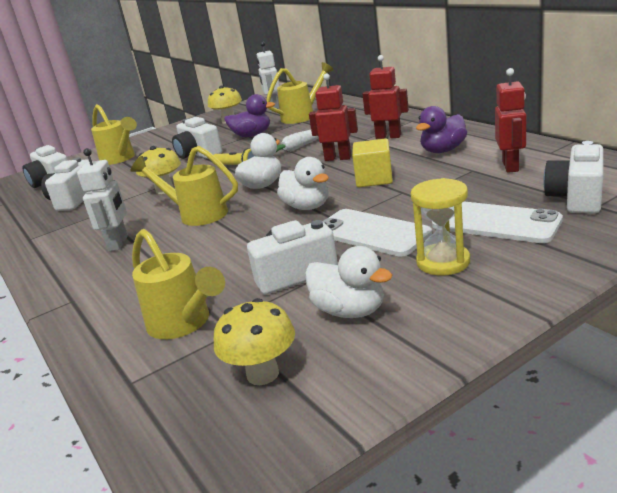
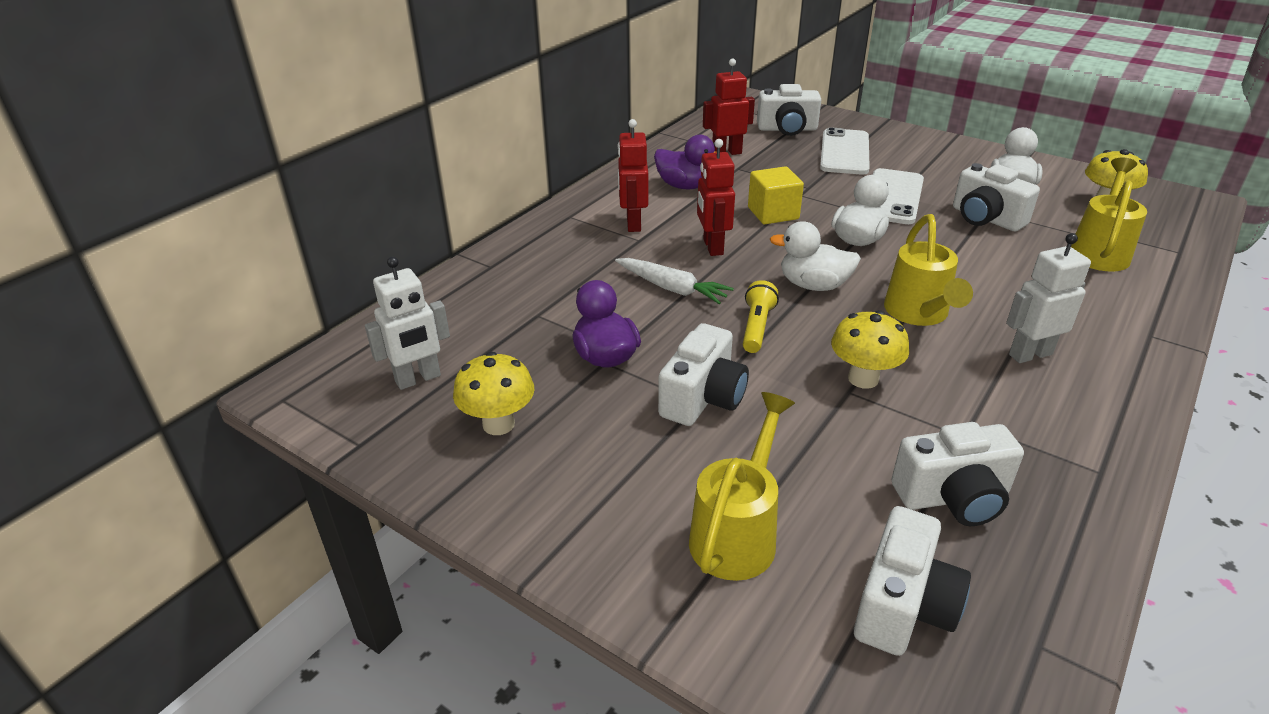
camera: 115 degrees left, 10 degrees up
yellow watering can [266,62,333,124] -> none
yellow hourglass [411,178,470,275] -> none

